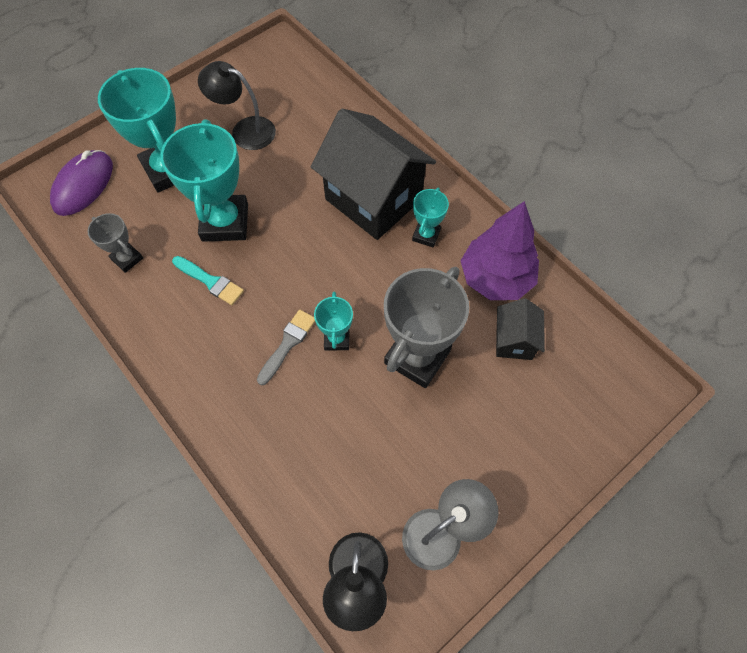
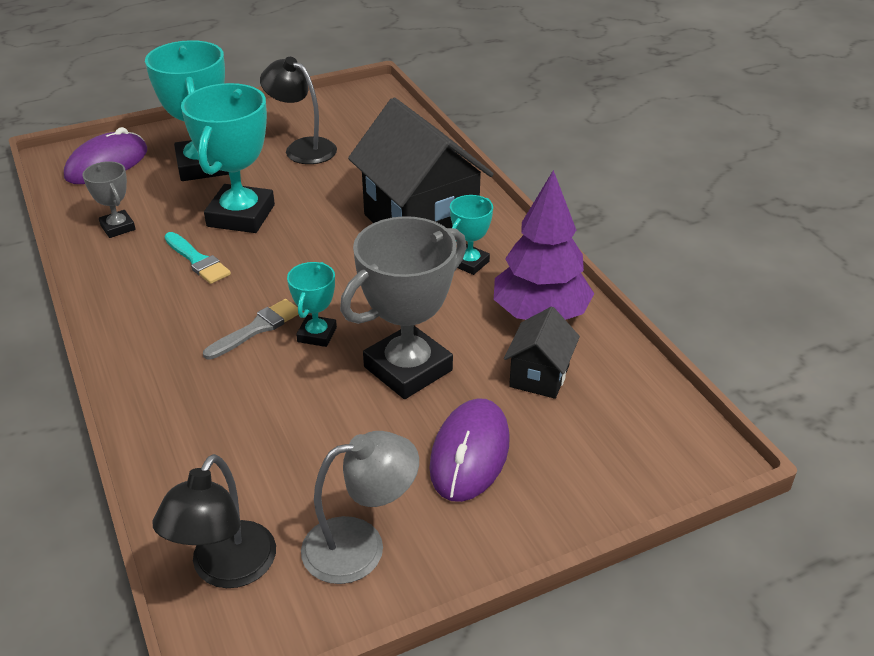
camera: 15 degrees right, 25 degrees down
none -> purple mouse [430,398,510,502]

